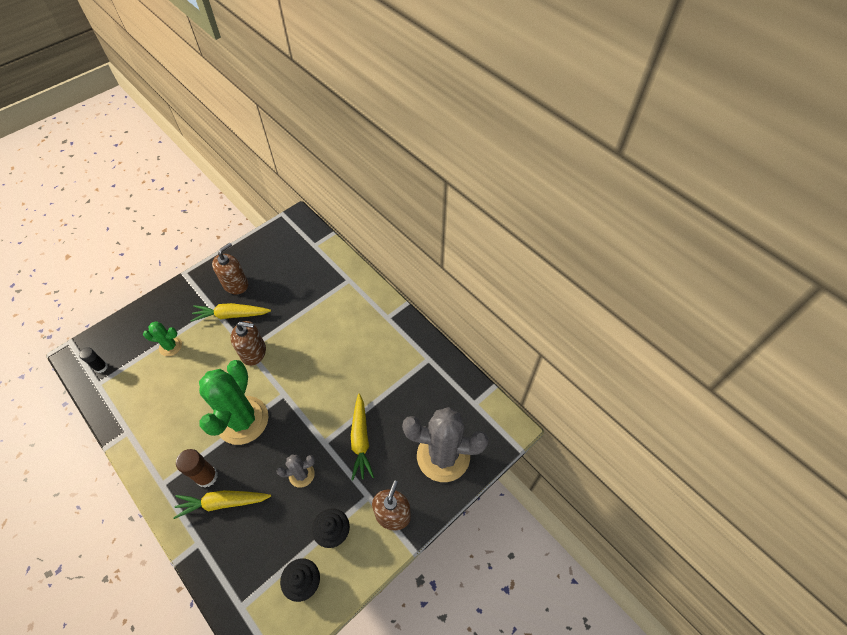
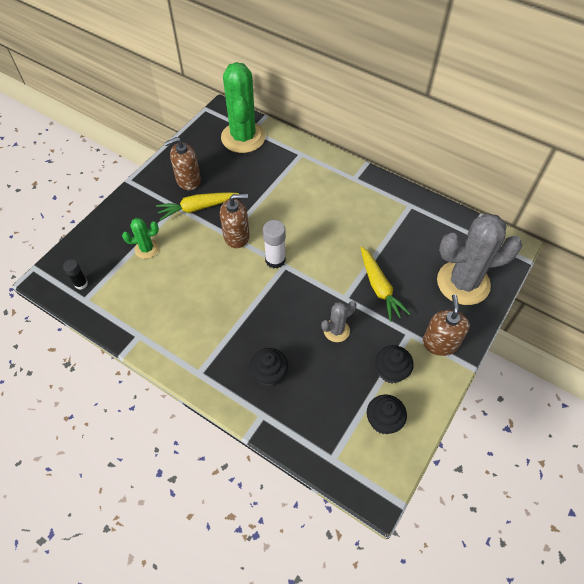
camera: 15 degrees left, 0 degrees up
yellow carrot [173,490,271,519] -> black cupcake [250,348,288,386]
brown glue stick [176,449,218,488] -> none
green cactus [199,360,268,445] -> green cactus moved to [221,62,266,153]
brown soap dispenser [212,243,248,294] -> brown soap dispenser turned 135 degrees counterclockwise [164,137,201,190]
none -> white glue stick [263,220,286,269]

